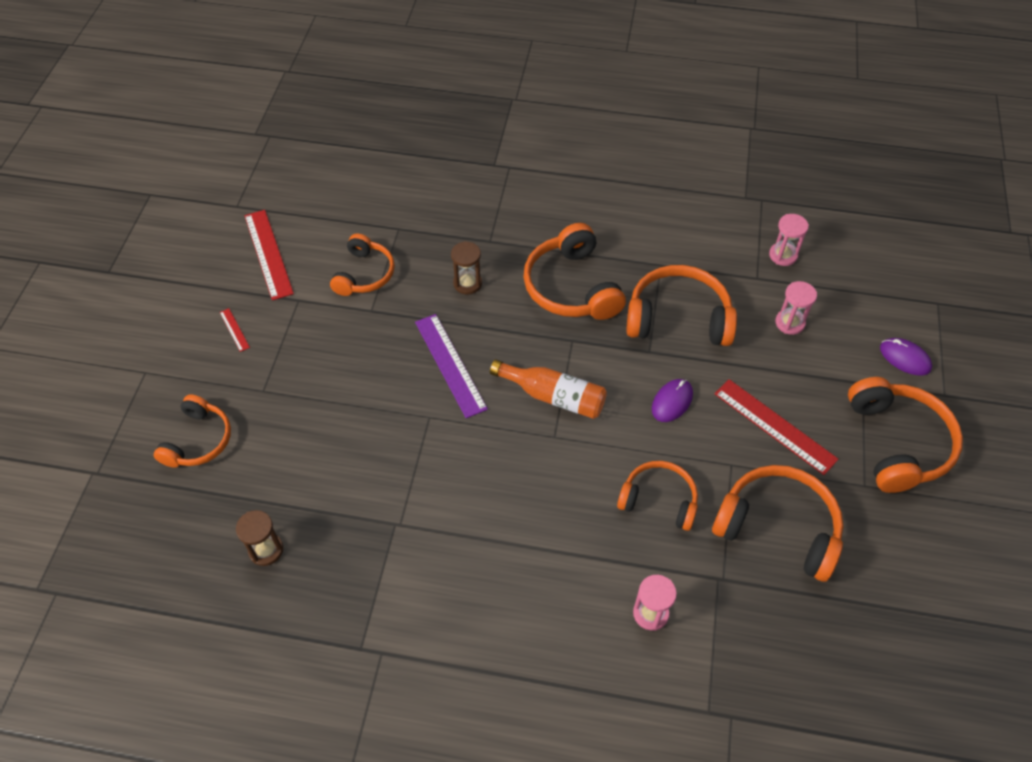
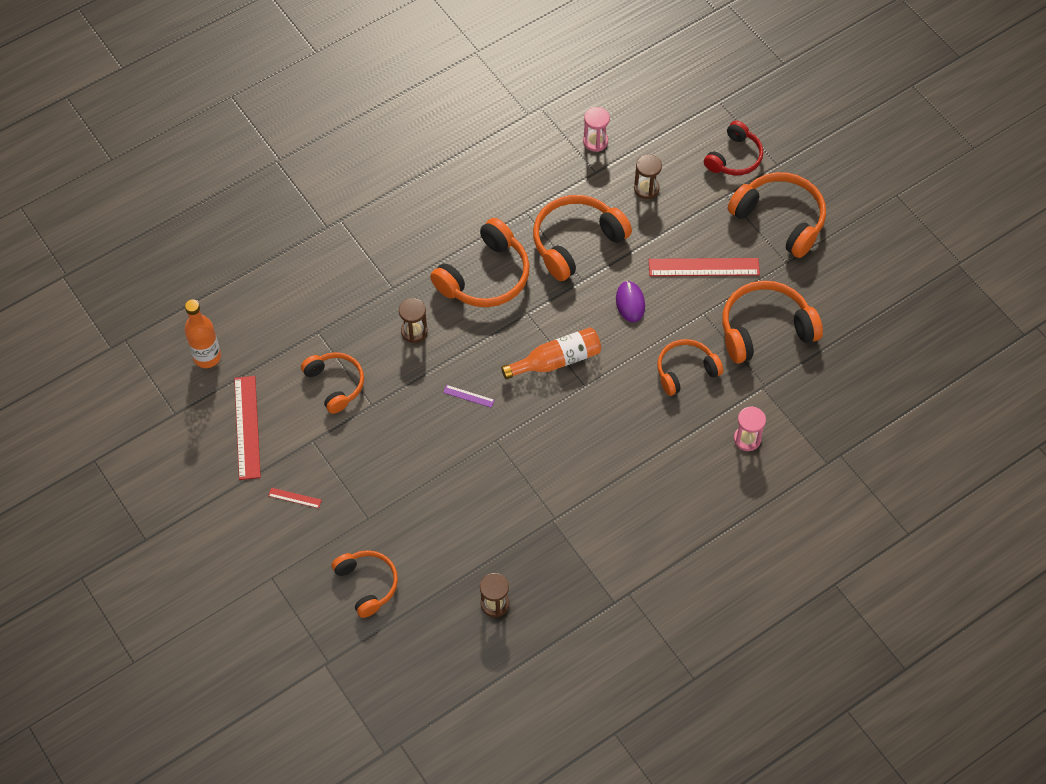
camera: 45 degrees left, 5 degrees up
red ruler [244,210,294,300] -> red ruler turned 60 degrees clockwise [234,376,261,480]
purple ruler [415,314,488,418] -> purple ruler [443,385,494,408], size x0.45
orange headphones [523,223,626,320] -> orange headphones turned 75 degrees counterclockwise [430,218,530,307]
pink hourglass [775,281,817,335] -> brown hourglass [634,154,662,199]
purple mouse [880,338,932,375] -> red headphones [704,121,763,175]
none -> orange bottle [184,299,221,368]

